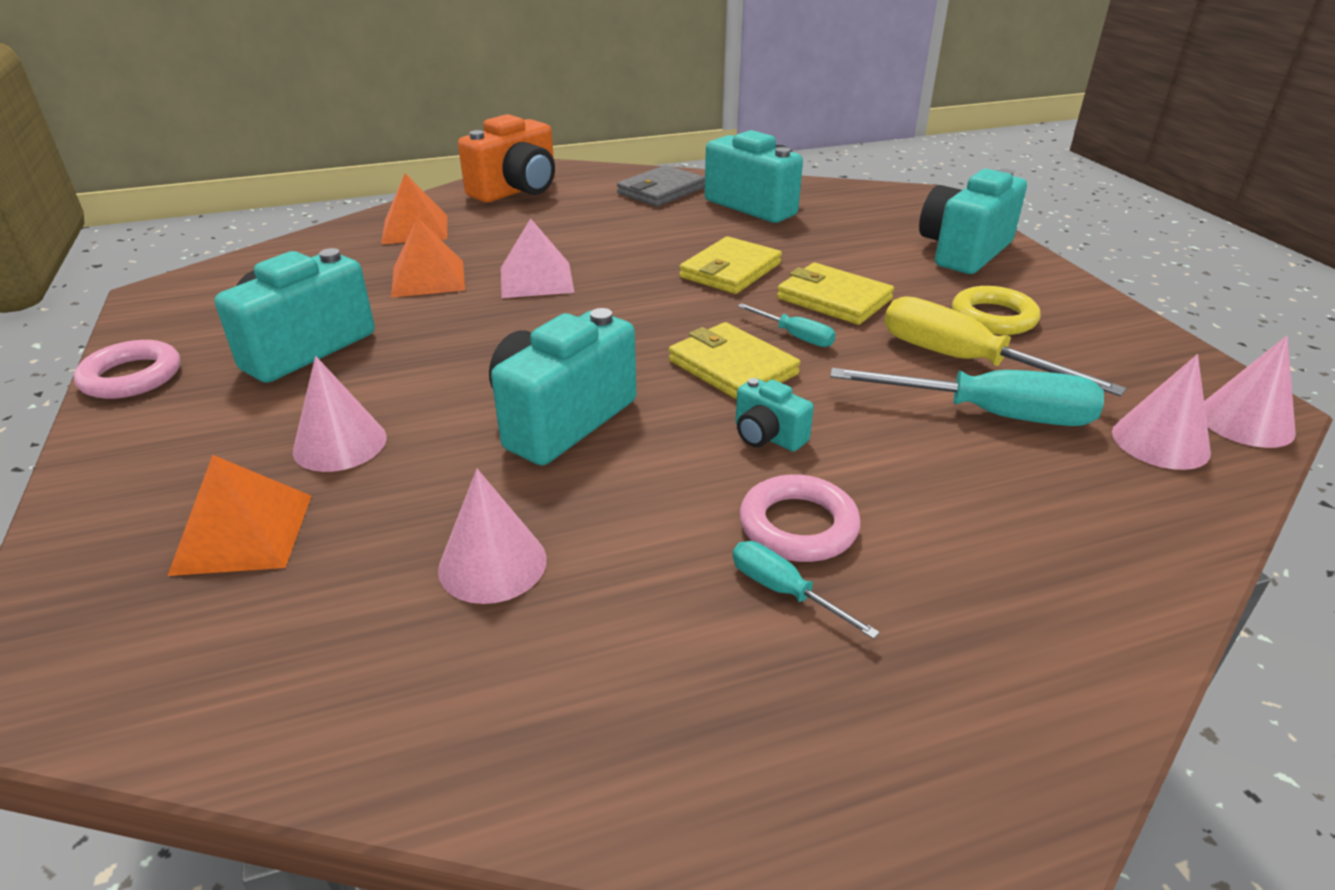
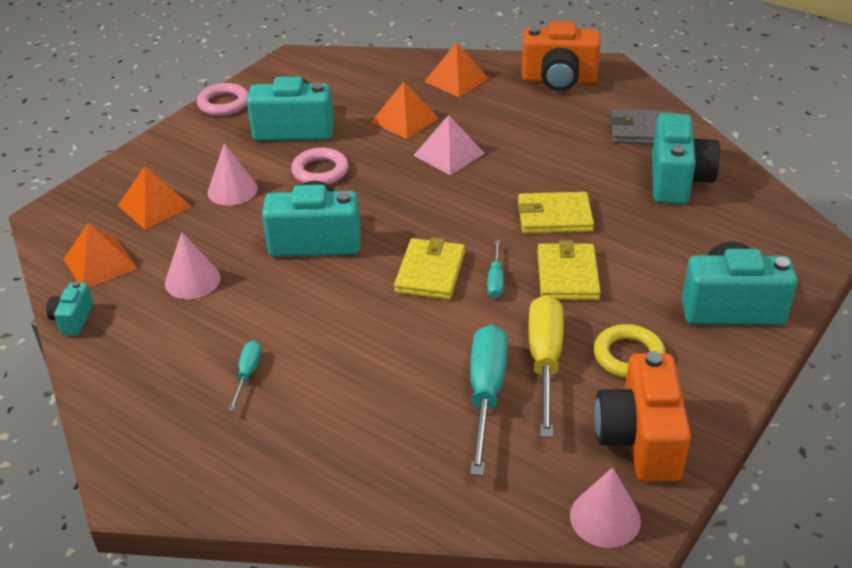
camera: 55 degrees right, 5 degrees up
turquoise camera [736,378,814,452] -> turquoise camera moved to [46,281,93,336]
pink ring [740,474,860,562] -> pink ring moved to [291,148,349,185]
turquoise screwdriver [830,368,1104,426] -> turquoise screwdriver turned 150 degrees counterclockwise [470,324,508,476]
pink cone [1112,354,1211,470] -> none
none -> orange pyramid [63,223,138,287]
none -> orange camera [594,351,691,481]

